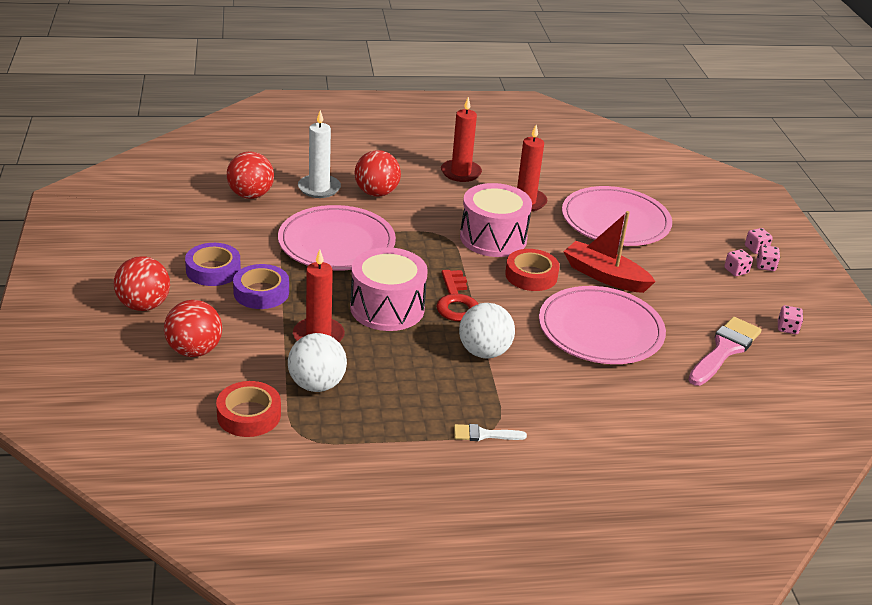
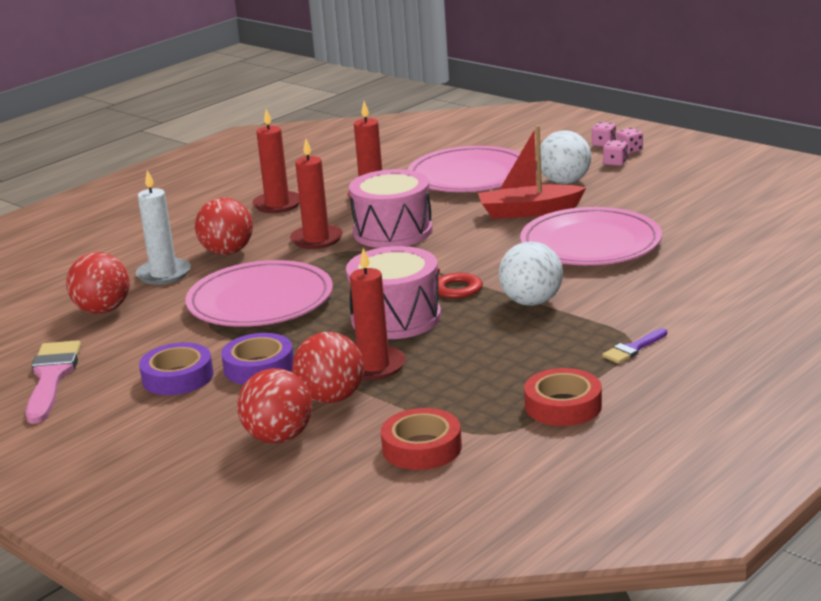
camera: 35 degrees left, 10 degrees down
red ball [114,257,170,311] -> red ball moved to [292,332,364,403]
white ball [288,333,347,392] -> white ball moved to [540,130,591,184]
white brush [454,424,527,441] -> purple brush [602,328,667,364]
red tape [505,249,559,291] -> red tape moved to [524,368,602,426]
pink brush [688,317,762,386] -> pink brush moved to [26,340,81,424]
pink dice [778,305,803,334] -> none
none -> red candle [290,139,343,249]

